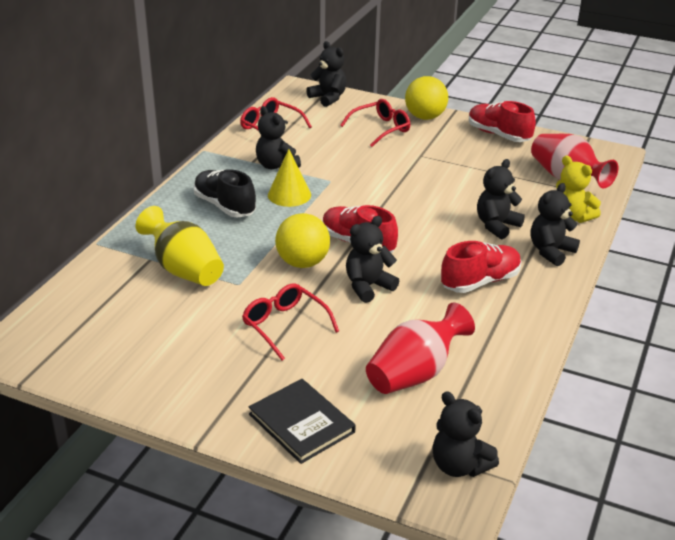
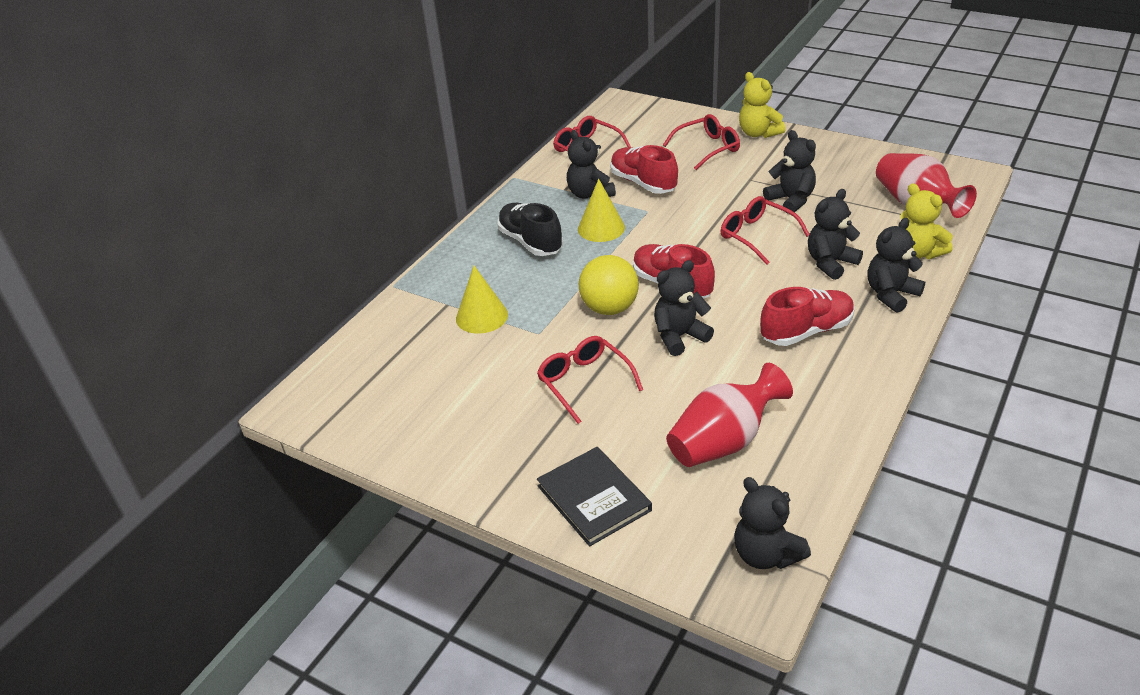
camera: 10 degrees right, 5 degrees up
yellow vase [135,206,224,286] -> yellow cone [456,266,508,334]
black teddy bear [306,41,346,107] -> black teddy bear moved to [763,130,816,212]
yellow ball [405,76,448,120] -> yellow teddy bear [739,72,785,138]
red shoe [469,101,536,142] -> red shoe moved to [610,145,678,194]
none -> red glasses [721,196,809,265]

